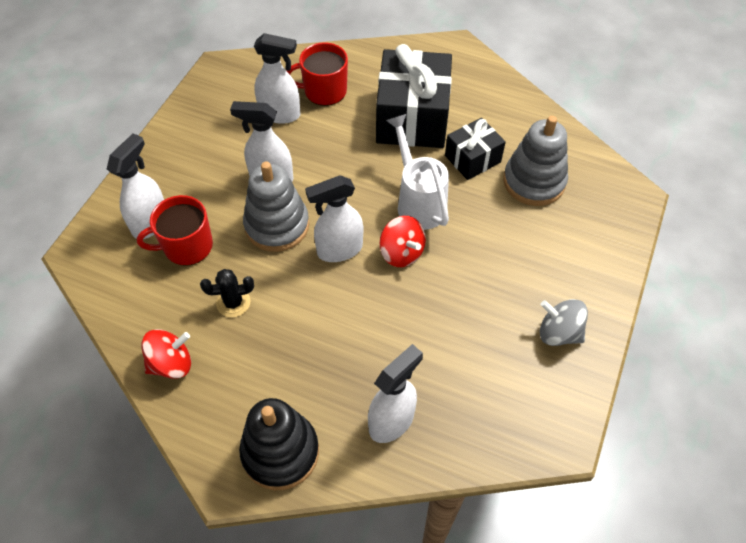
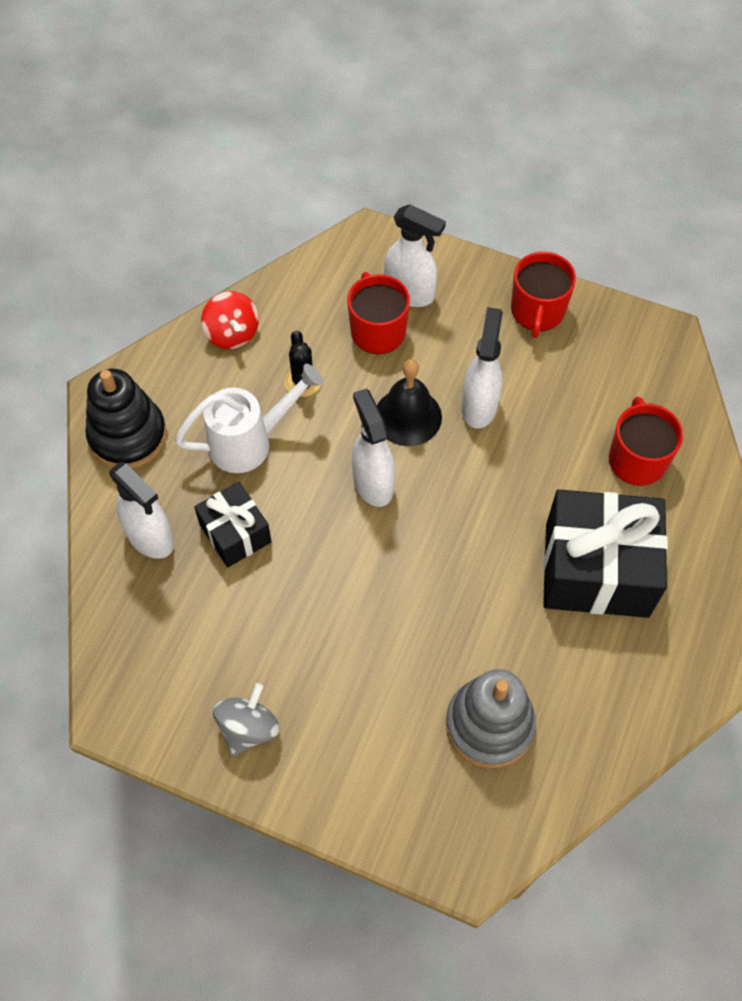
camera: 90 degrees right, 5 degrees up
grey stacking toy [243,161,309,252] -> black bell [377,359,442,446]
white spray bottle [254,33,300,124] -> none
red spinning top [380,216,426,267] -> none
white watering can [386,114,449,230] -> white watering can moved to [175,364,324,473]
black gift [445,118,506,180] -> black gift moved to [194,482,272,567]
none -> red mug [511,252,576,338]

